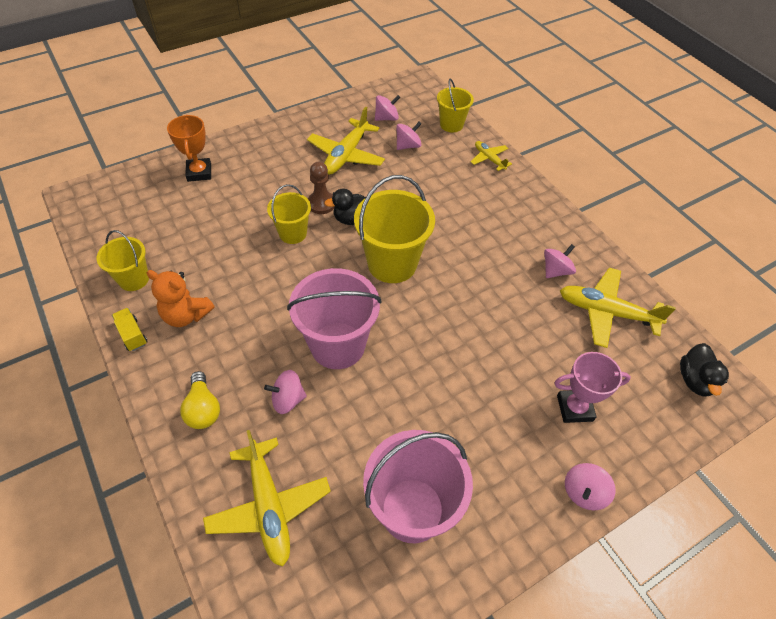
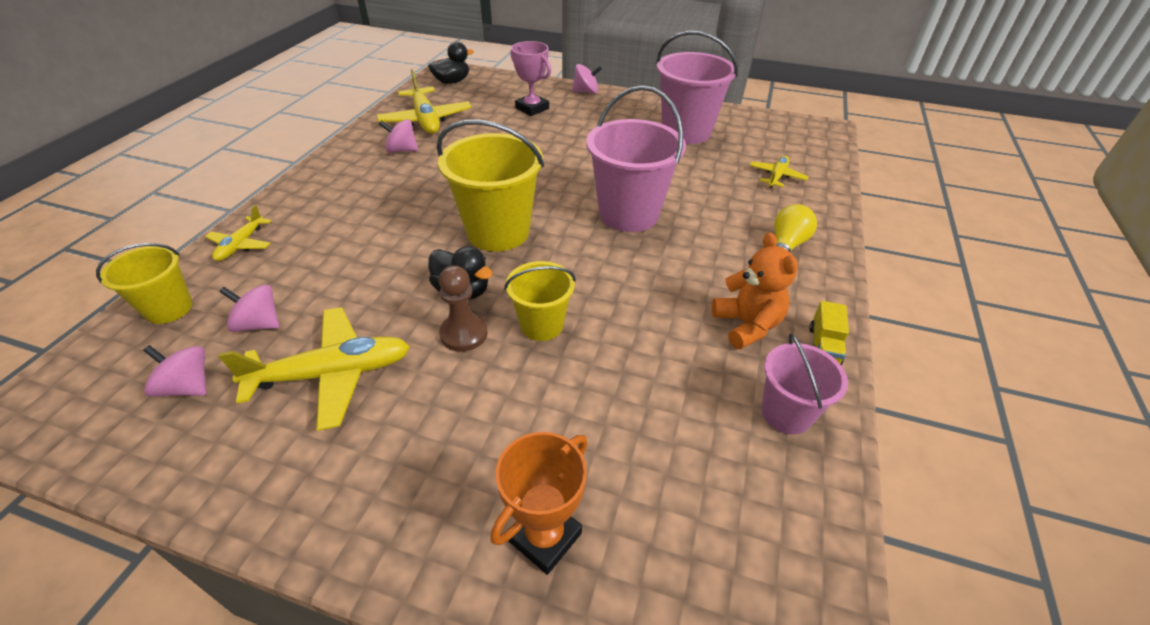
camera: 130 degrees left, 10 degrees down
yellow bucket [96,230,149,291] -> pink bucket [761,333,848,435]
yellow plane [203,430,331,567] -> yellow plane [749,156,809,188], size x0.55
pink spinning top [264,370,307,414] -> none

